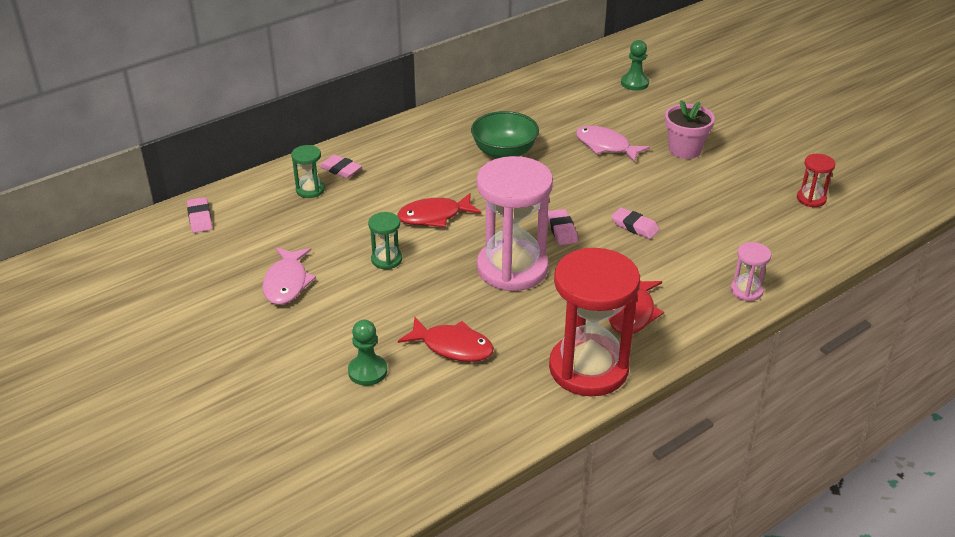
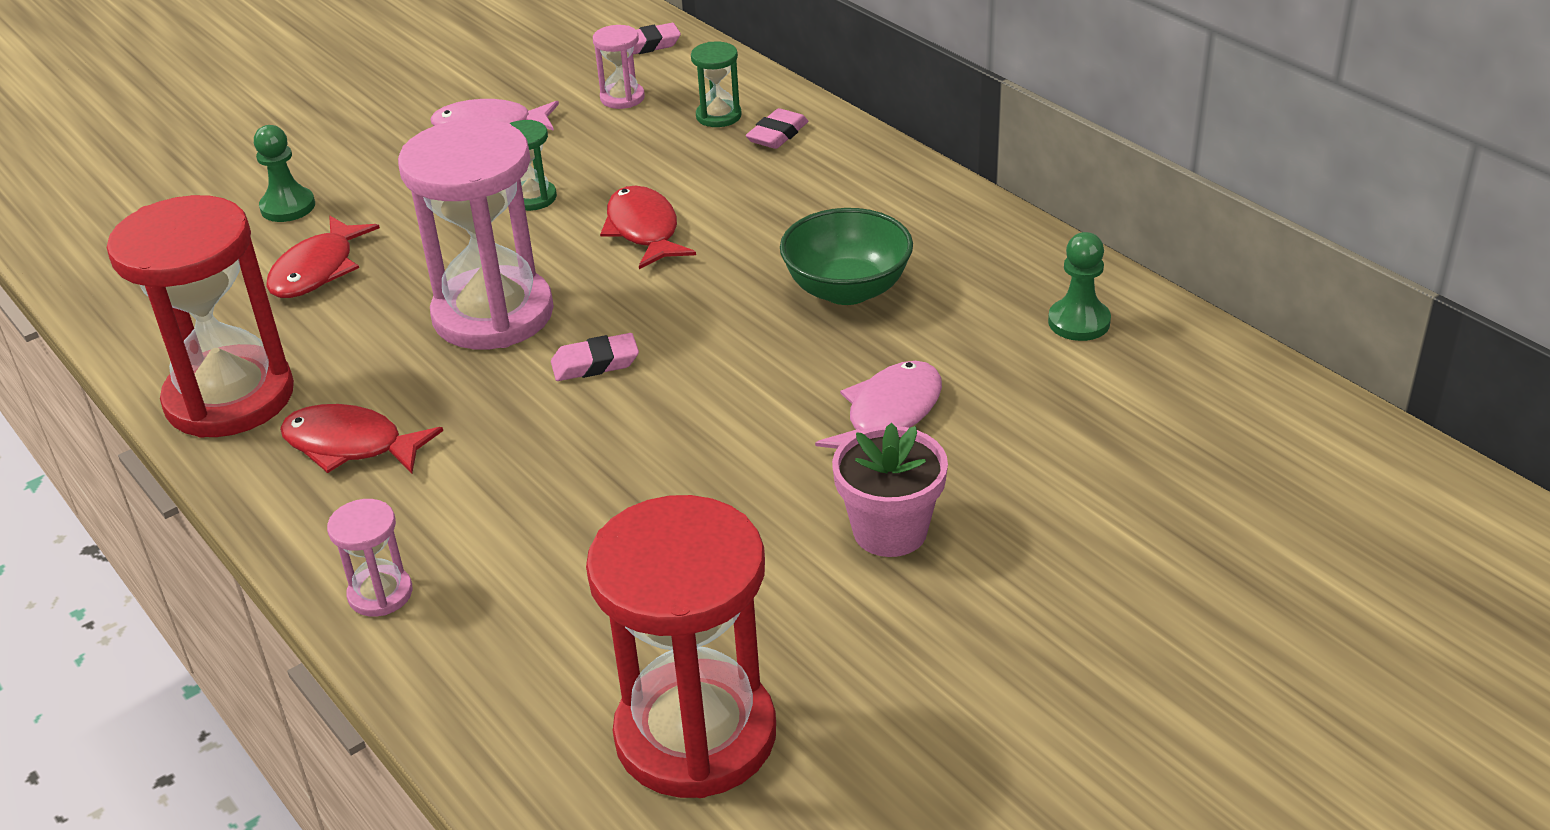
camera: 90 degrees right, 0 degrees up
pink eraser [611,207,660,239] -> none
green pawn [621,40,649,91] -> green pawn moved to [1048,232,1111,341]
red hourglass [797,154,835,207] -> red hourglass [586,495,776,798], size x2.28
none -> pink hourglass [593,25,645,109]

